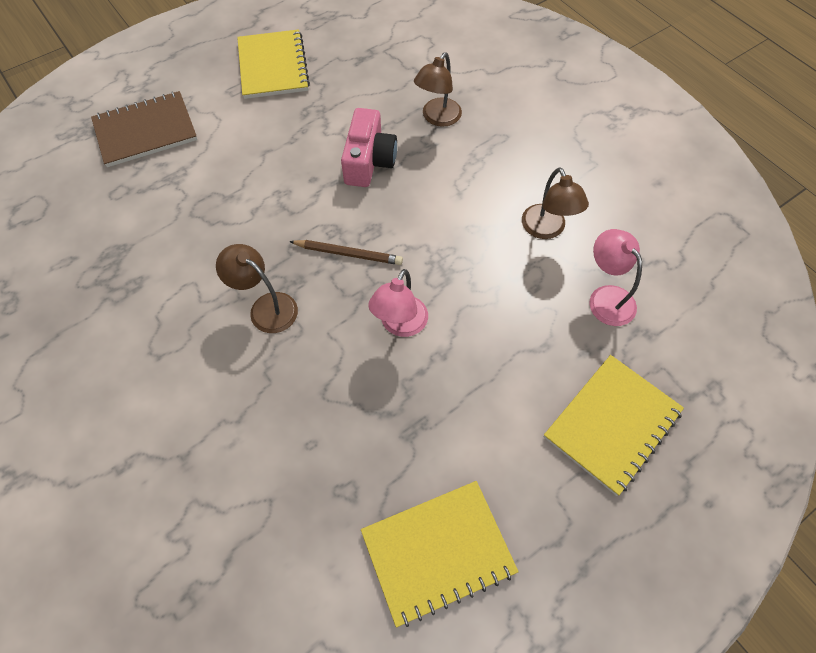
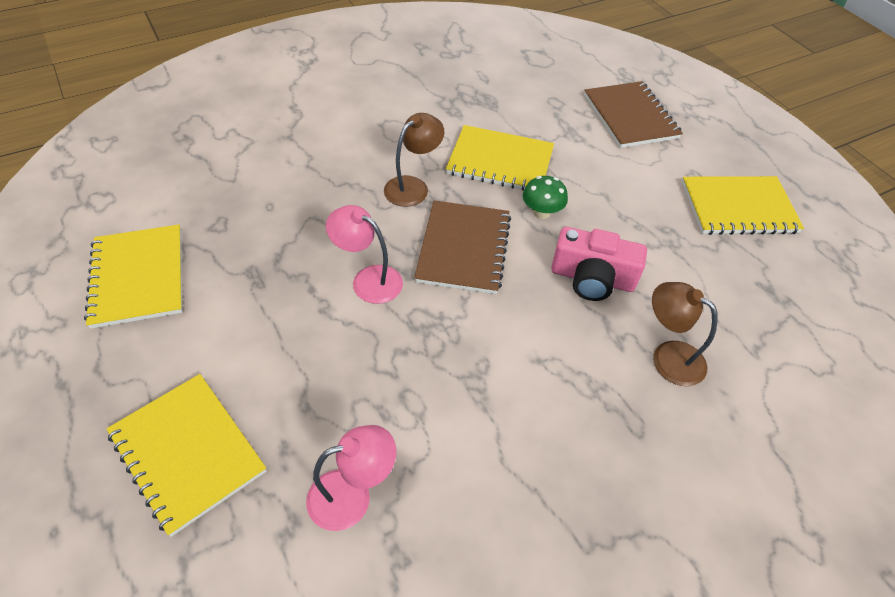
camera: 95 degrees right, 10 degrees down
brown pencil [289,240,403,265] -> brown notebook [414,200,511,294]
brown lamp [522,167,589,239] -> none
none -> yellow notebook [446,125,554,191]
none -> green mushroom [523,176,568,219]

